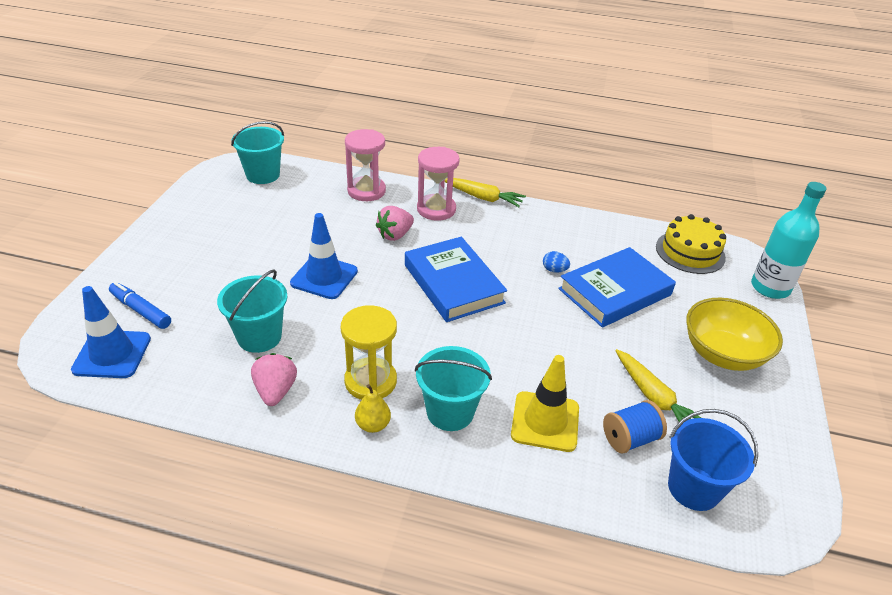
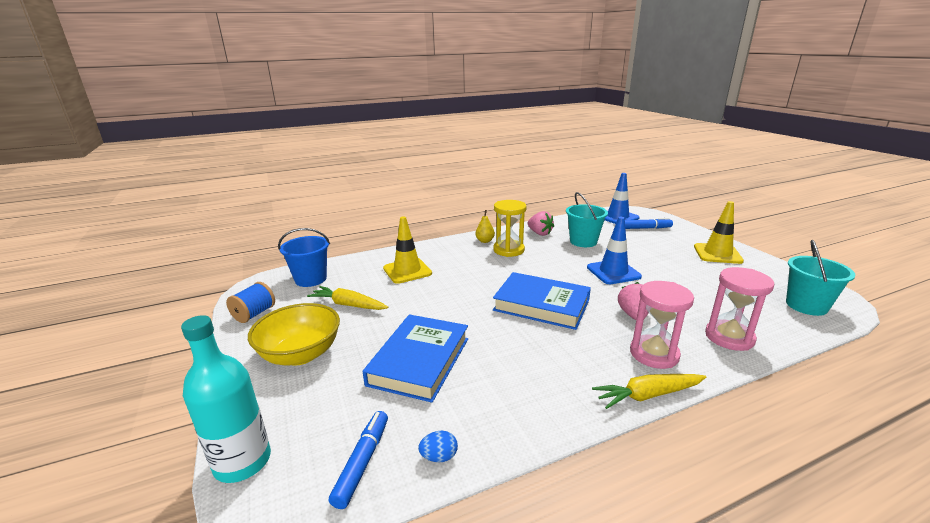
camera: 145 degrees right, 15 degrees down
turquoise bucket [415,346,492,431] -> none
blue egg [543,251,570,273] -> blue egg moved to [418,431,458,462]
blue spool [603,400,667,454] -> blue spool moved to [226,282,275,323]
yellow cake [656,214,726,274] -> blue marker [329,411,388,509]
none -> yellow traffic cone [694,201,744,264]

